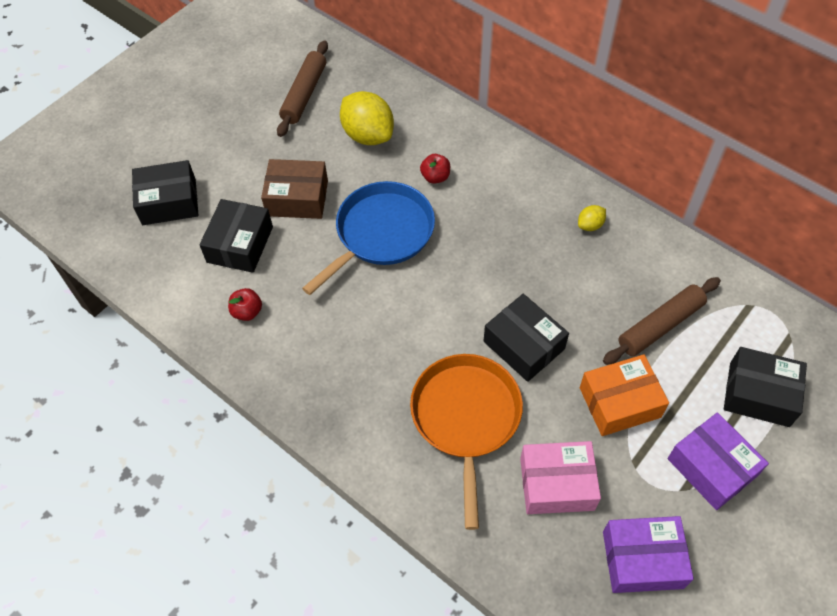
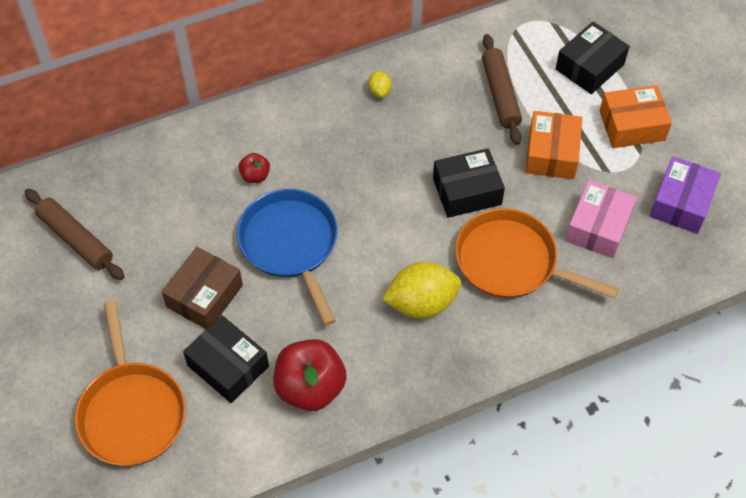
camera: 65 degrees left, 0 degrees up
black box [132,160,198,225] -> orange pan [75,301,186,466]
red apple [228,288,262,321] -> red apple [273,339,347,411], size x2.08
yellow lemon [340,91,394,145] -> yellow lemon moved to [382,262,461,319]
purple box [668,412,769,510] -> orange box [600,85,672,148]

